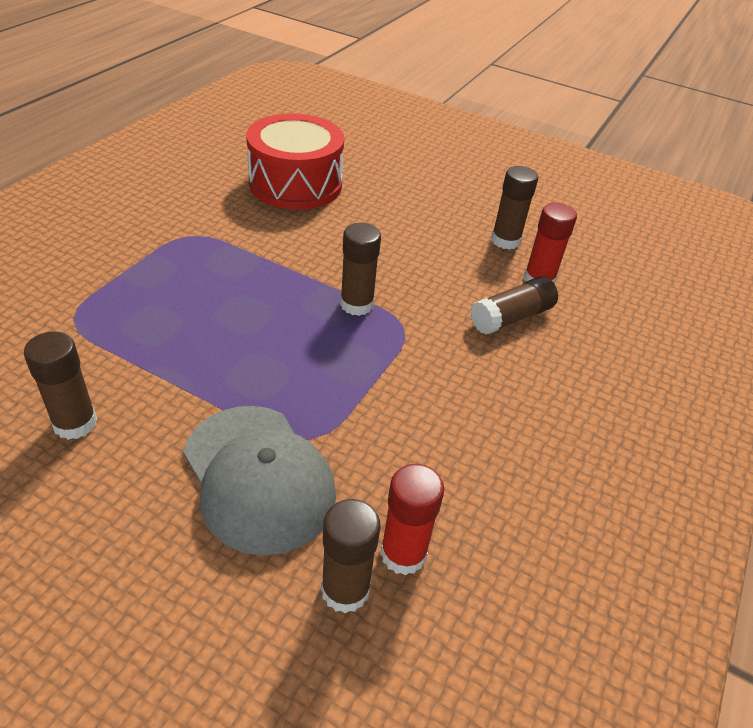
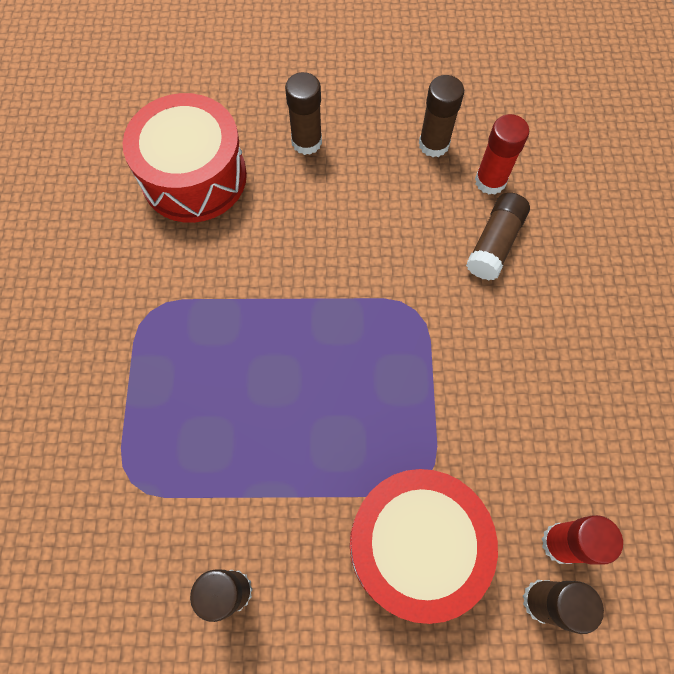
camera: 25 degrees left, 25 degrees up
grey cap [183,406,336,556] -> red drum [350,469,498,624]
brown glue stick [340,223,381,316] -> brown glue stick moved to [285,72,322,155]

